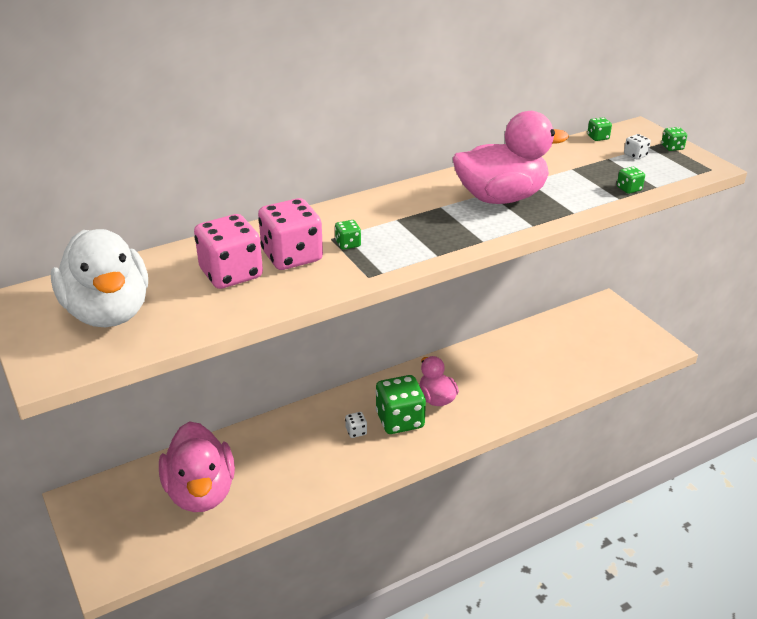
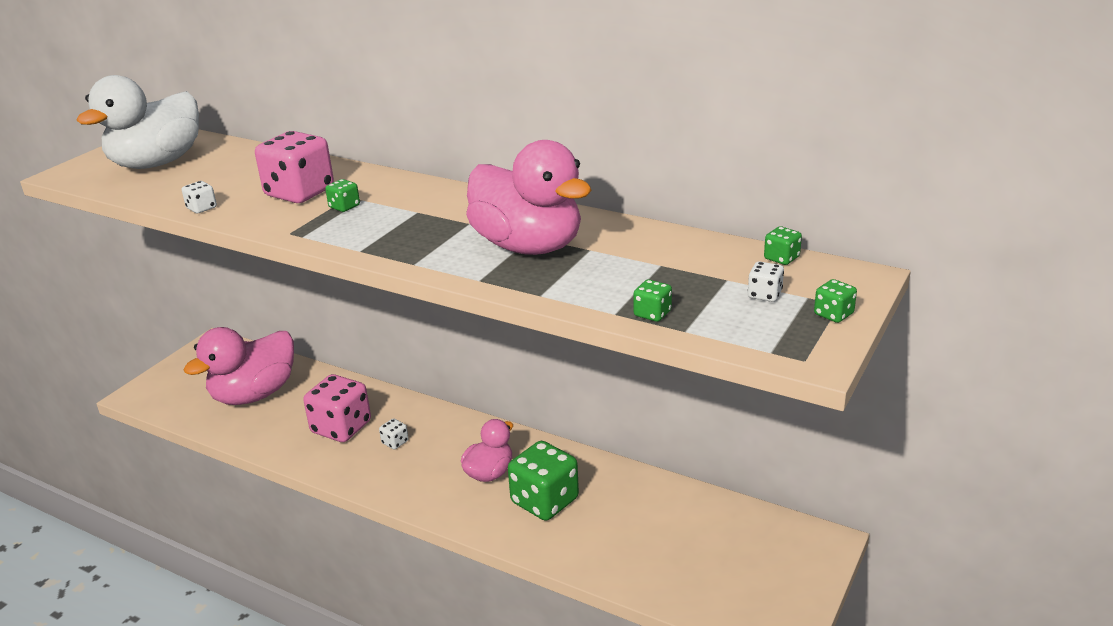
camera: 60 degrees right, 5 degrees down
pink dice [194,214,263,289] -> pink dice moved to [303,374,371,442]
green dice [376,375,426,434] -> green dice moved to [508,441,579,521]
none -> white dice [182,181,217,213]

